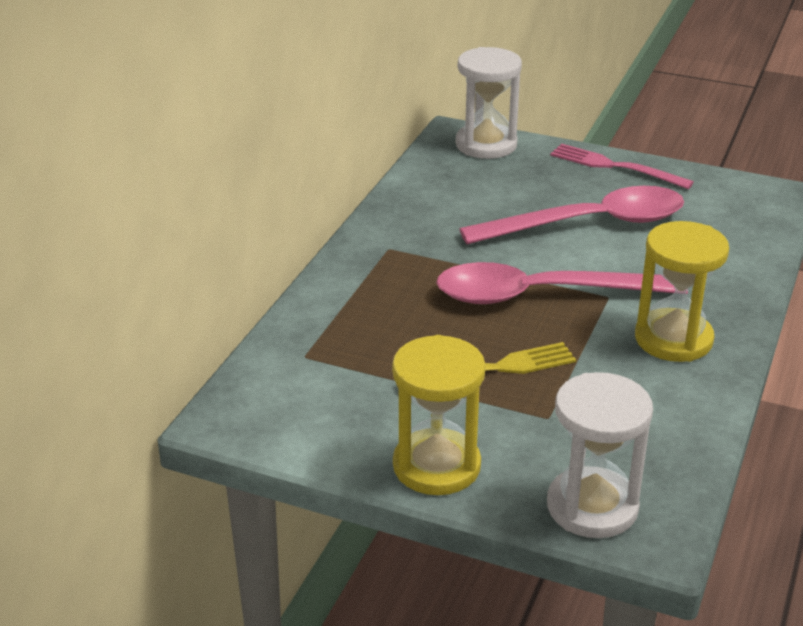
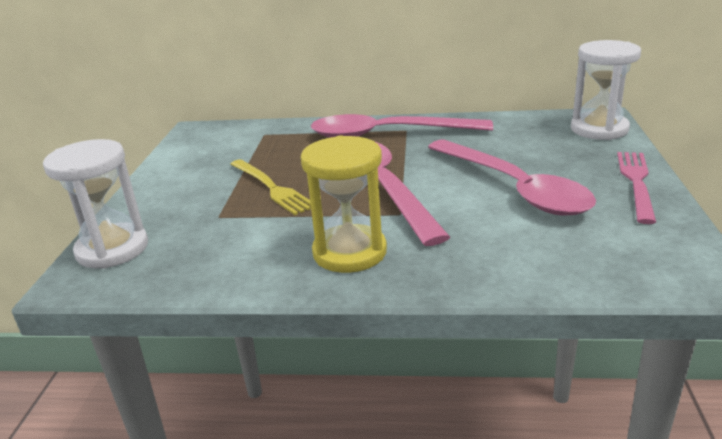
camera: 75 degrees right, 5 degrees down
yellow hourglass [392,335,486,495] -> none
none -> pink spoon [311,114,493,138]

